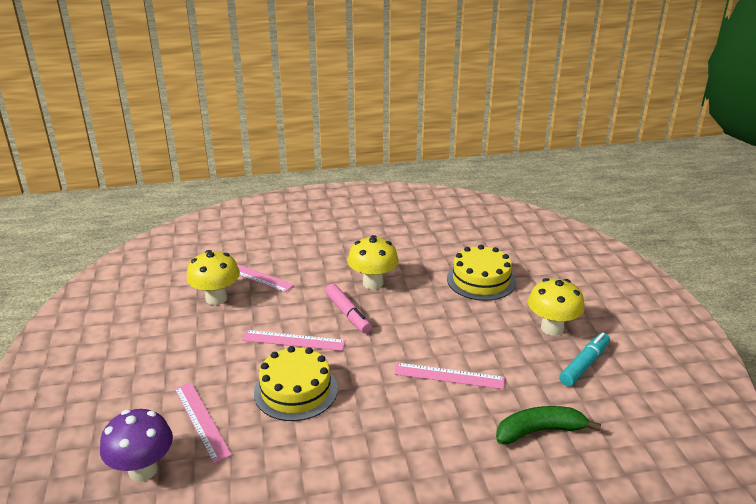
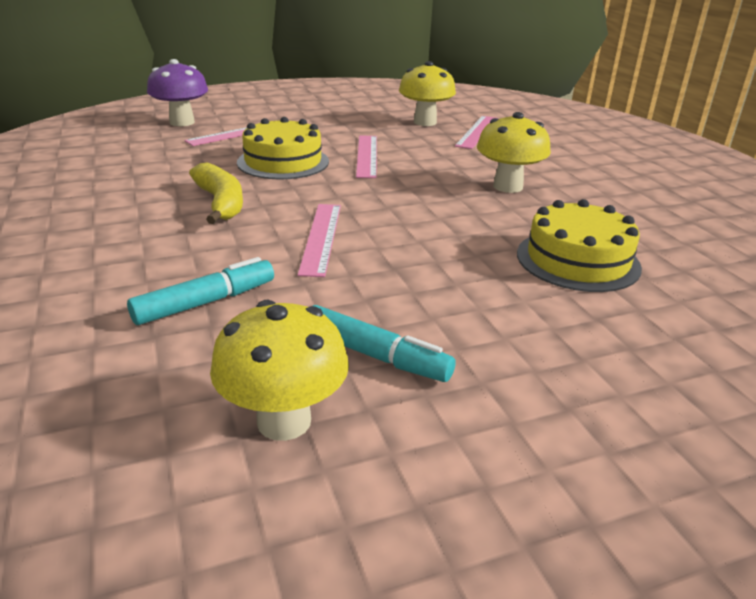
camera: 80 degrees right, 0 degrees up
pink marker [325,284,372,333] -> none
green banana [496,406,601,444] -> turquoise marker [127,257,274,325]
yellow mushroom [528,278,585,336] -> yellow mushroom moved to [210,300,349,441]
none -> yellow banana [189,162,243,224]

